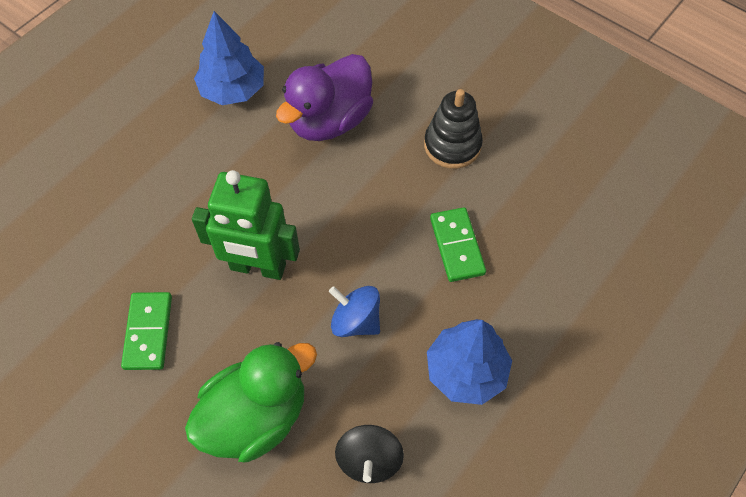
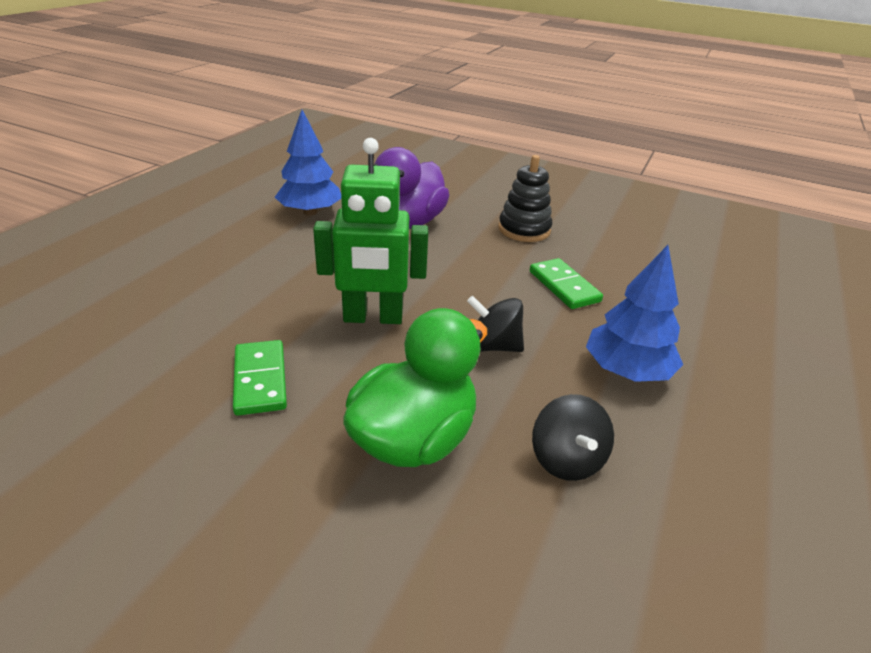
camera: 15 degrees left, 25 degrees down
blue spinning top [329,286,380,337] -> black spinning top [467,296,524,352]

